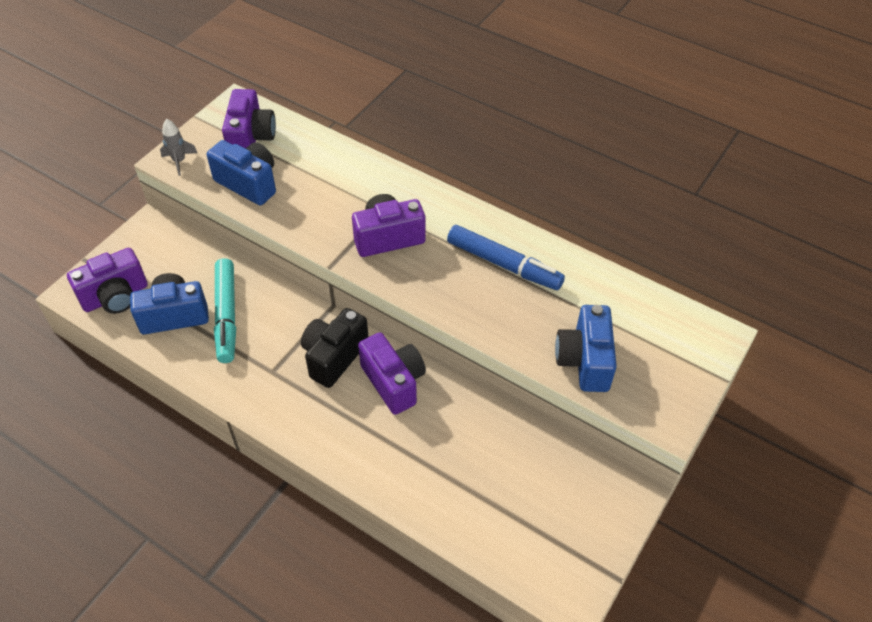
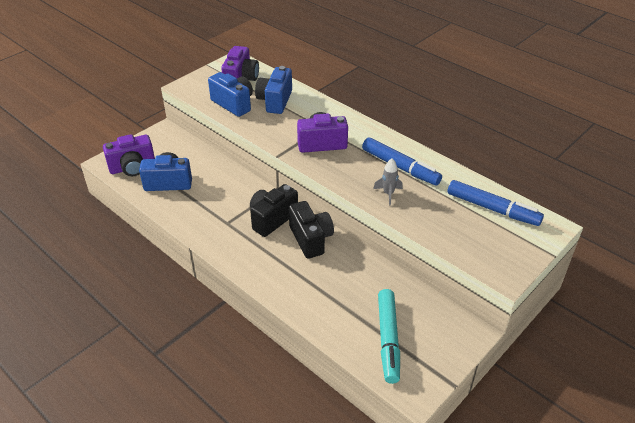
camera: 10 degrees right, 10 degrees down
grey rocket [160,119,197,176] -> grey rocket moved to [373,159,403,205]
turquoise marker [214,258,236,363] -> turquoise marker moved to [378,289,400,384]
purple camera [358,332,426,415] -> black camera [289,201,334,259]
blue camera [555,305,617,392] -> blue camera moved to [255,66,292,114]
none -> blue marker [447,180,544,226]

